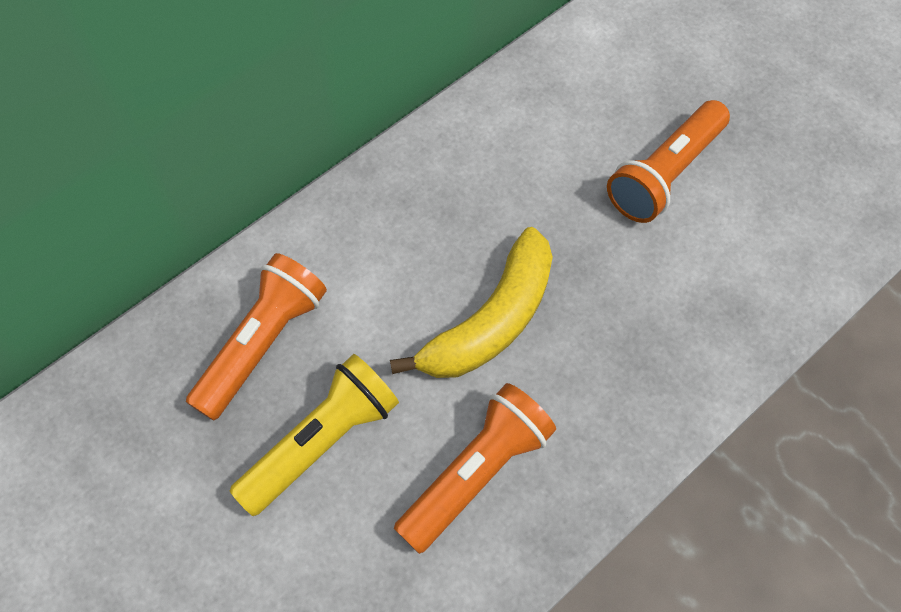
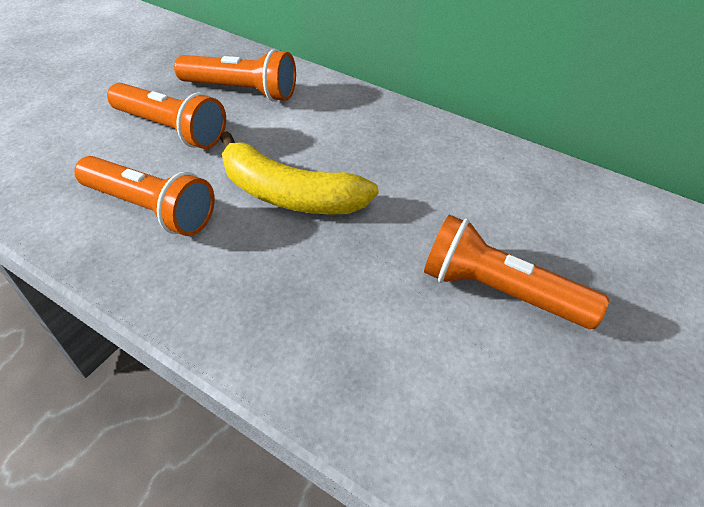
camera: 75 degrees right, 15 degrees down
yellow flashlight [230,354,399,516] -> orange flashlight [107,83,226,149]

